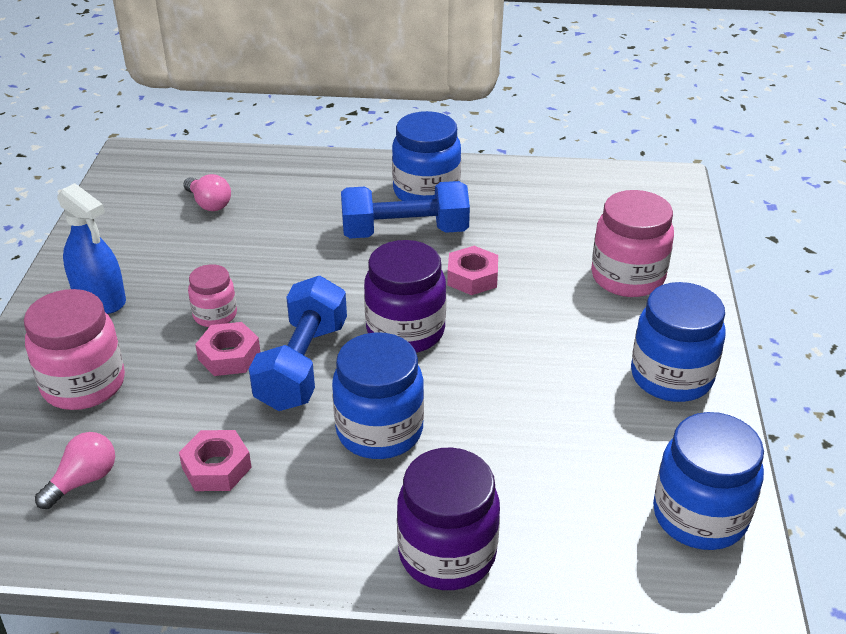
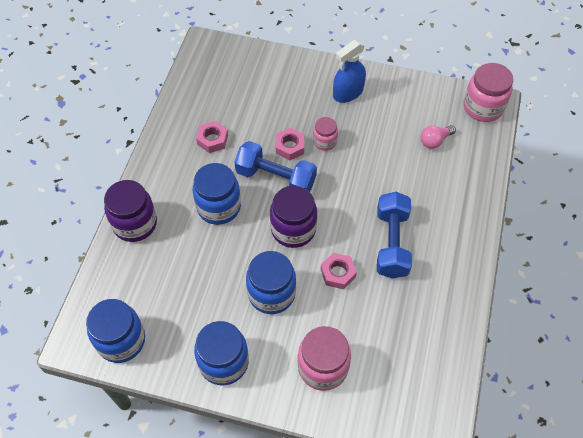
camera: 100 degrees right, 20 degrees up
pink jar [24,289,125,410] -> pink jar moved to [464,63,513,122]
pink light bulb [35,432,115,509] -> none
blue jar [392,111,461,201] -> blue jar moved to [246,251,296,314]

